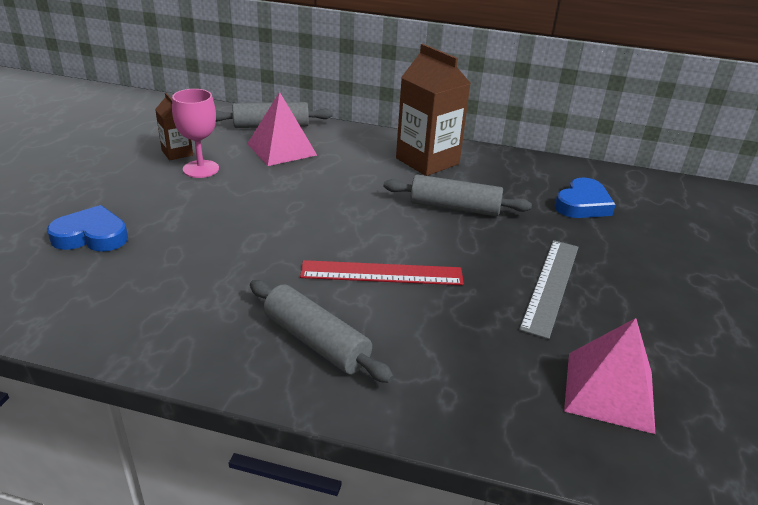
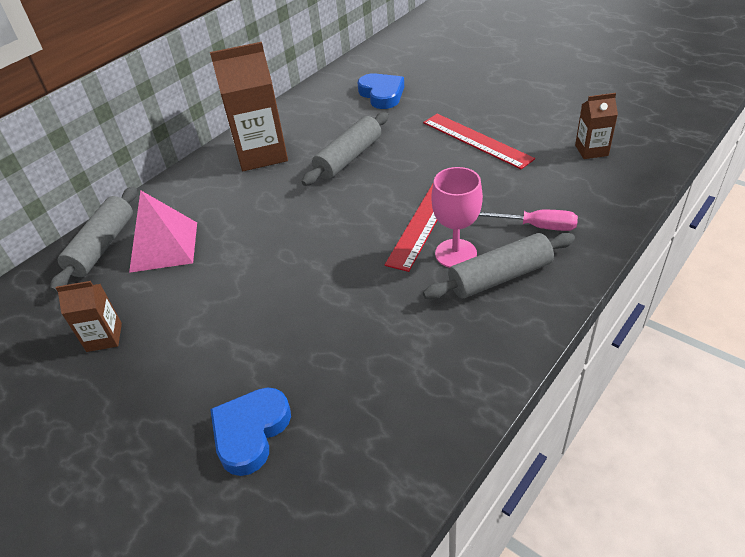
camera: 60 degrees left, 10 degrees up
pink goblet [172,89,219,178] -> pink goblet moved to [431,167,483,268]
grey ruler [519,240,578,339] -> red ruler [423,114,535,169]
pink pyramid [564,318,656,434] -> brown carton [575,93,618,159]
none -> pink screwdriver [479,210,578,231]

